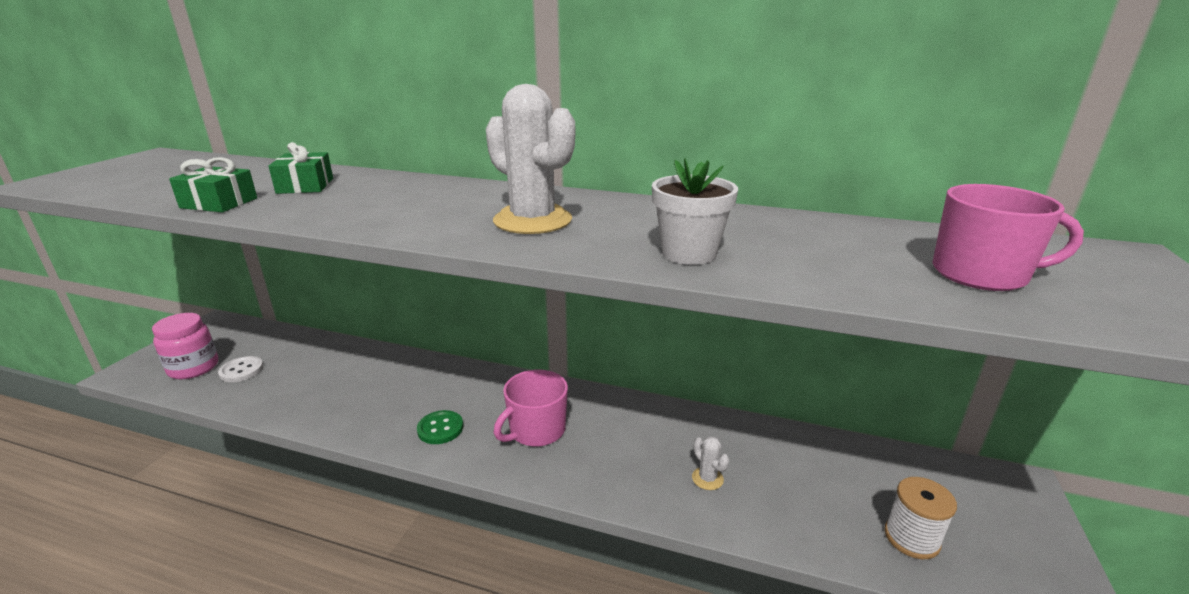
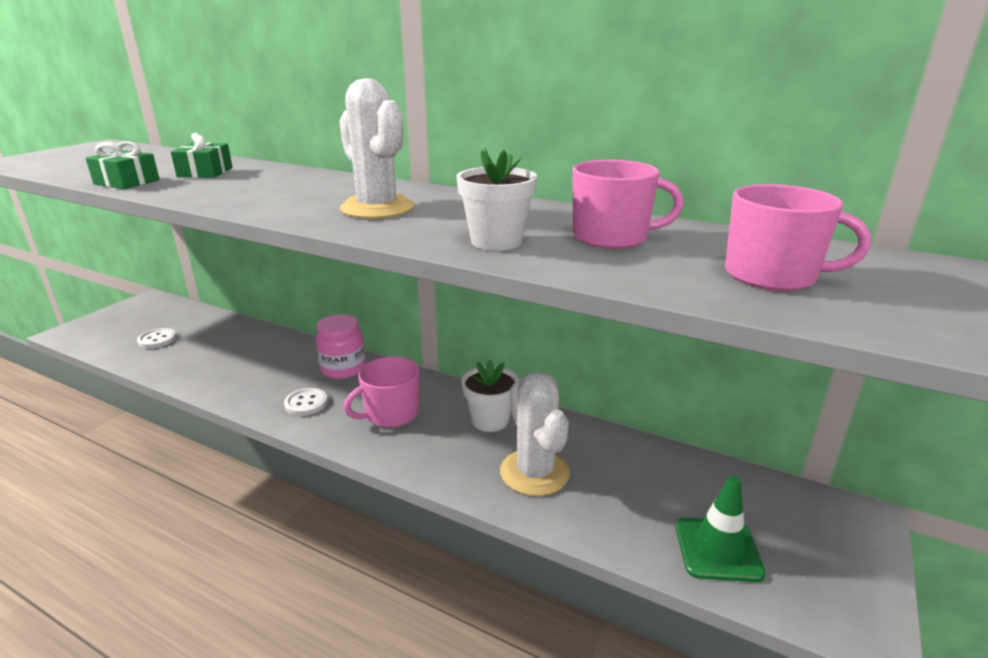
camera: 10 degrees right, 0 degrees up
pink jar [152,313,218,379] -> pink jar moved to [316,314,366,379]
green button [417,410,463,444] -> white button [284,388,328,416]
white cactus [692,436,729,490] -> white cactus [500,372,570,496], size x2.26
white spool [884,477,957,559] -> green traffic cone [675,476,766,582]
none -> white flower pot [461,360,518,432]
none -> pink mug [572,160,684,249]

